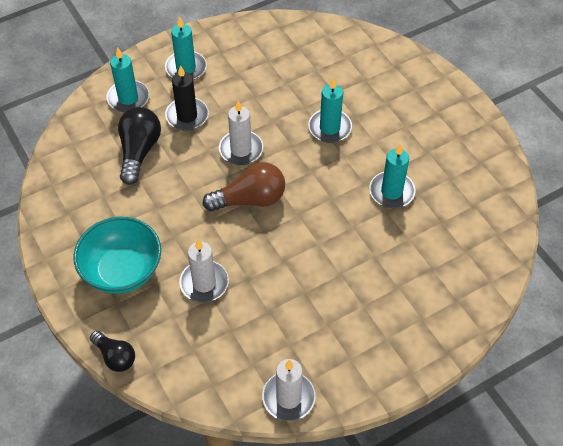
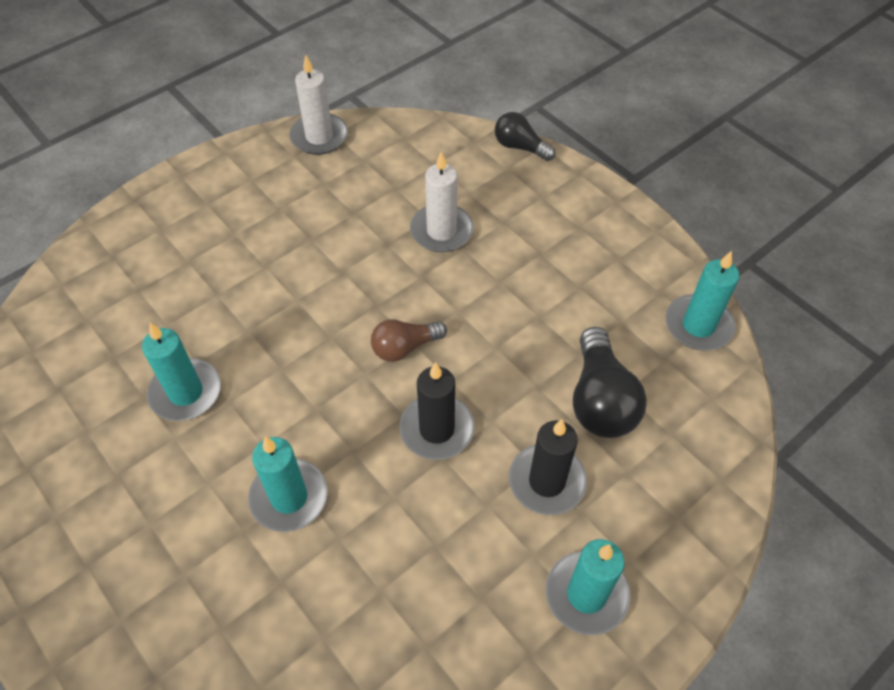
camera: 170 degrees right, 0 degrees up
turquoise bowl [74,217,161,294] -> none
turquoise candle [106,47,149,112] -> turquoise candle moved to [665,251,739,351]
brown light bulb [202,162,285,211] -> brown light bulb [371,319,447,362], size x0.63
white candle [219,100,263,165] -> black candle [399,362,474,460]

